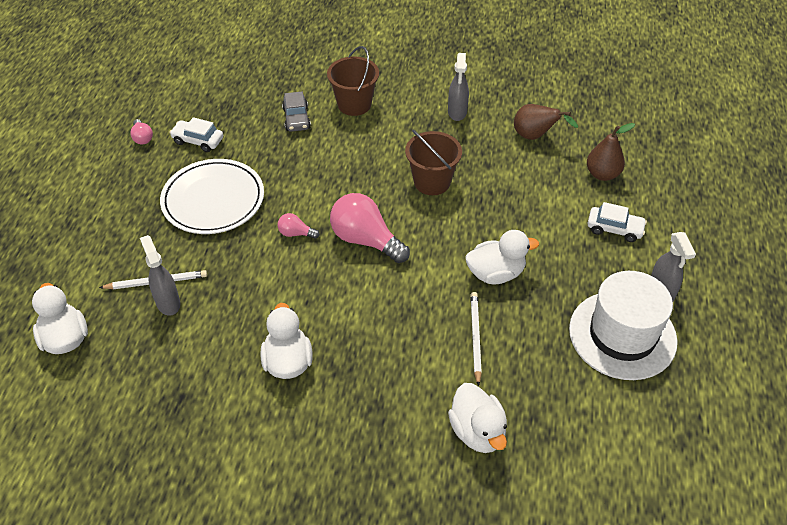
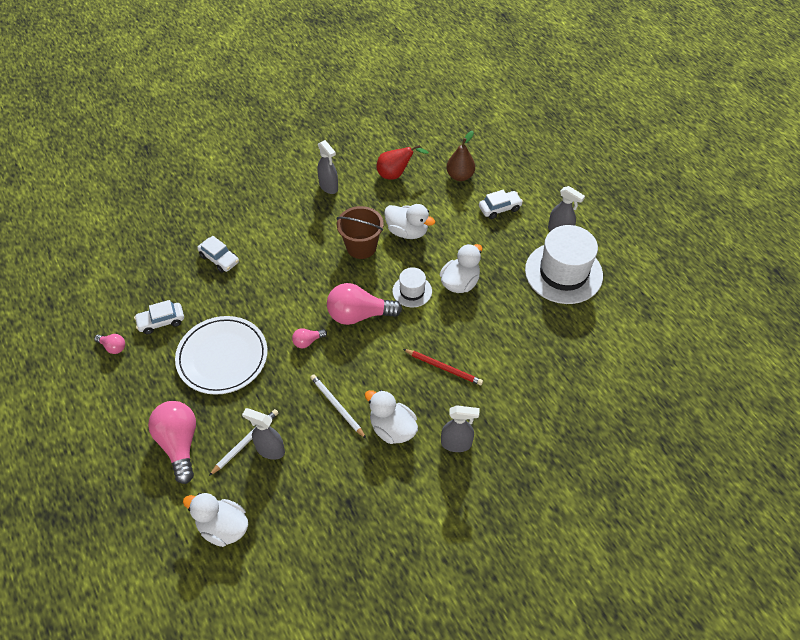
camera: 40 degrees left, 5 degrees up
grey car [282,91,311,132] -> white car [197,236,239,273]
brown bucket [327,46,379,116] -> none
white duck [448,383,507,453] -> white duck moved to [384,204,435,239]
white pencil [470,292,482,386] -> white pencil moved to [310,374,366,438]
brown pear [514,104,578,140] -> red pear [376,145,429,180]
none -> pink light bulb [148,401,196,484]
none -> white hat [392,267,432,307]
none -> red pencil [403,349,483,385]
none -> grey spray bottle [441,405,479,452]

